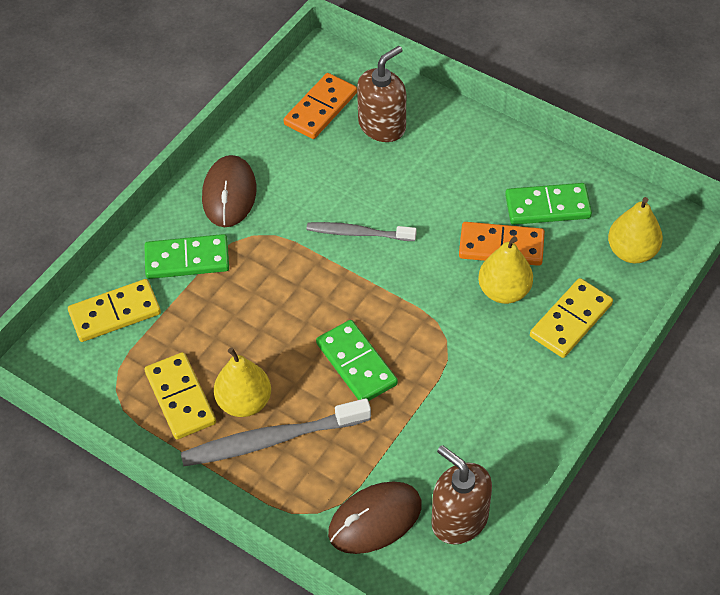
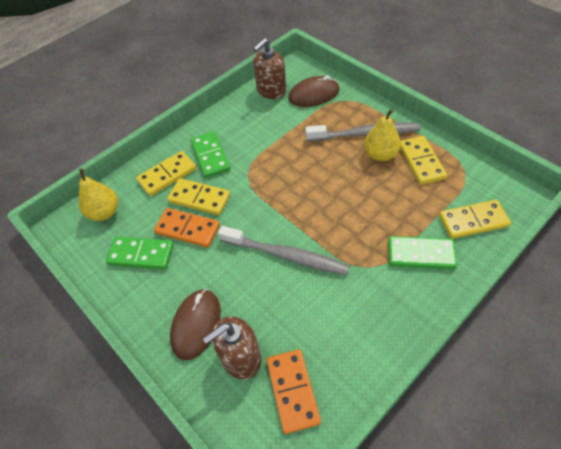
camera: 165 degrees left, 0 degrees up
brown mouse [202,155,256,227] -> brown mouse moved to [170,289,221,360]
orange domino [283,73,357,139] -> orange domino turned 60 degrees counterclockwise [266,349,321,434]
grey toothbrush [306,222,417,241] -> grey toothbrush [218,226,350,275], size x1.59
green domino [316,320,398,401] -> green domino moved to [191,131,231,178]
brown soap dispenser [431,445,492,544] -> brown soap dispenser turned 75 degrees clockwise [253,38,286,99]
yellow pear [478,236,533,304] -> yellow domino [167,178,230,215]

